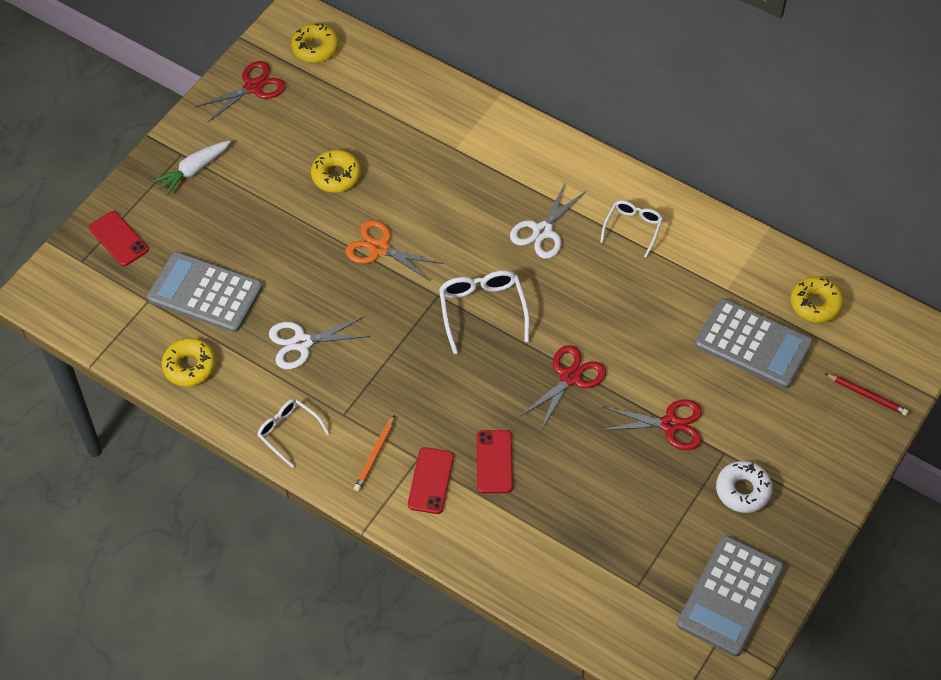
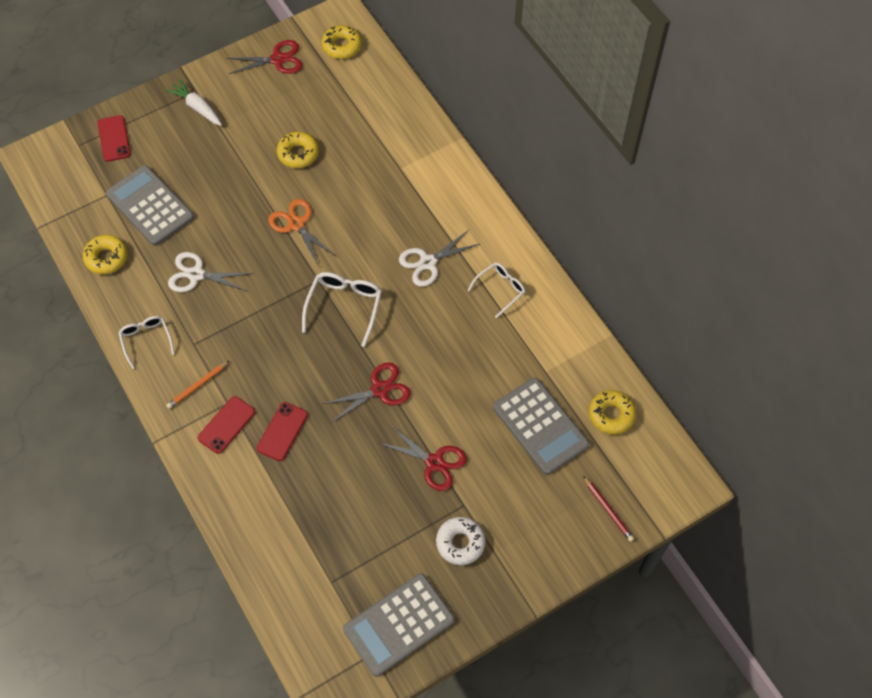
camera: 25 degrees right, 5 degrees up
white carrot [153,140,231,195] -> white carrot turned 60 degrees clockwise [166,79,222,126]

